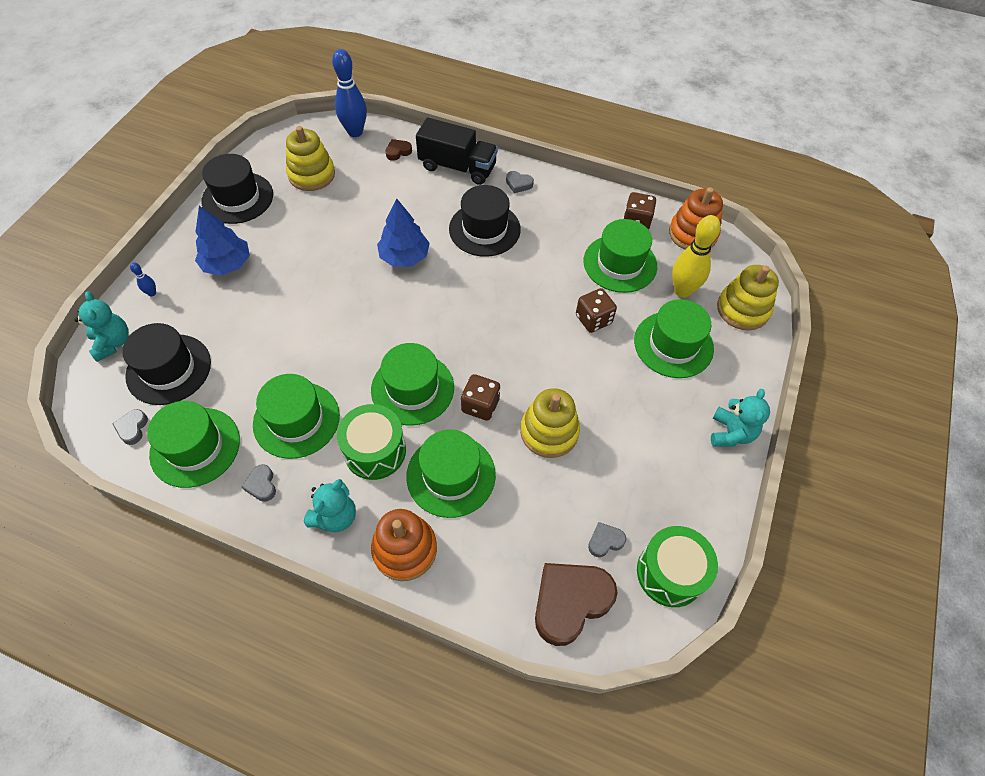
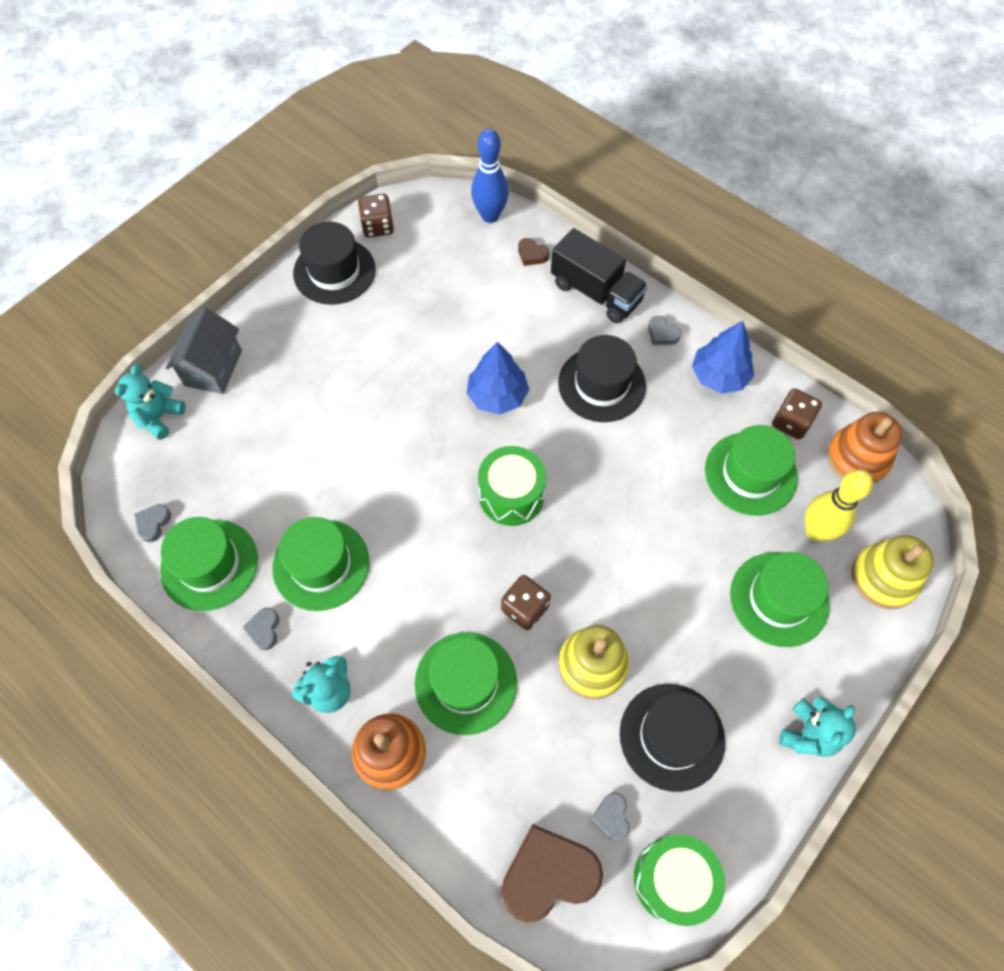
camera: 20 degrees right, 5 degrees up
turquoise teddy bear [74,291,129,362] -> turquoise teddy bear turned 150 degrees counterclockwise [115,364,186,440]
black hat [122,323,211,405] -> black hat moved to [620,684,725,792]
blue bowling pin [130,262,156,296] -> grey house [166,307,242,394]
blue tree [195,206,250,275] -> blue tree moved to [692,321,754,394]
yellow stacking toy [286,126,335,191] -> none
green drum [337,404,406,480] -> green drum moved to [478,446,546,526]
green hat [371,343,454,426] -> none
brown heart [385,139,412,161] -> brown heart turned 135 degrees counterclockwise [518,238,549,266]
brown dice [576,288,617,333] -> brown dice moved to [358,194,394,238]
grey heart [588,522,626,557] -> grey heart turned 90 degrees counterclockwise [591,792,630,841]

